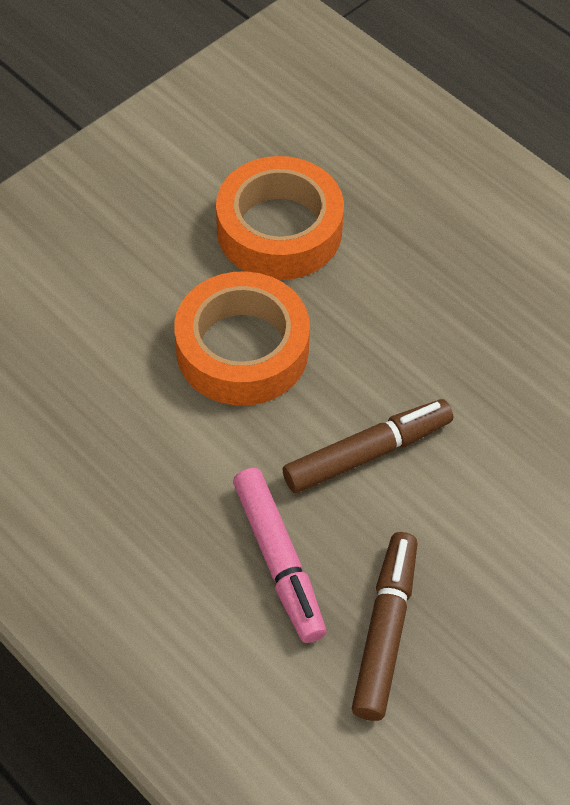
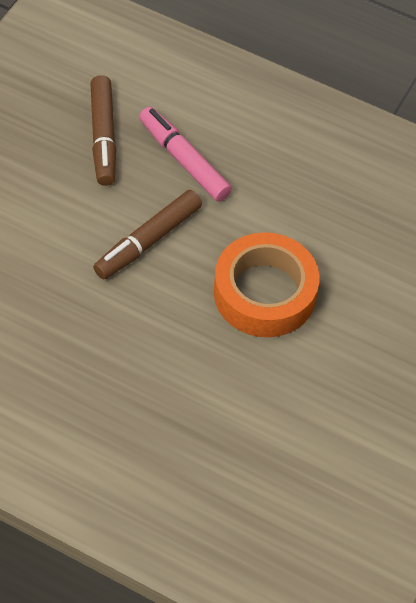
camera: 160 degrees right, 0 degrees up
orange tape [216,156,344,280] -> none

